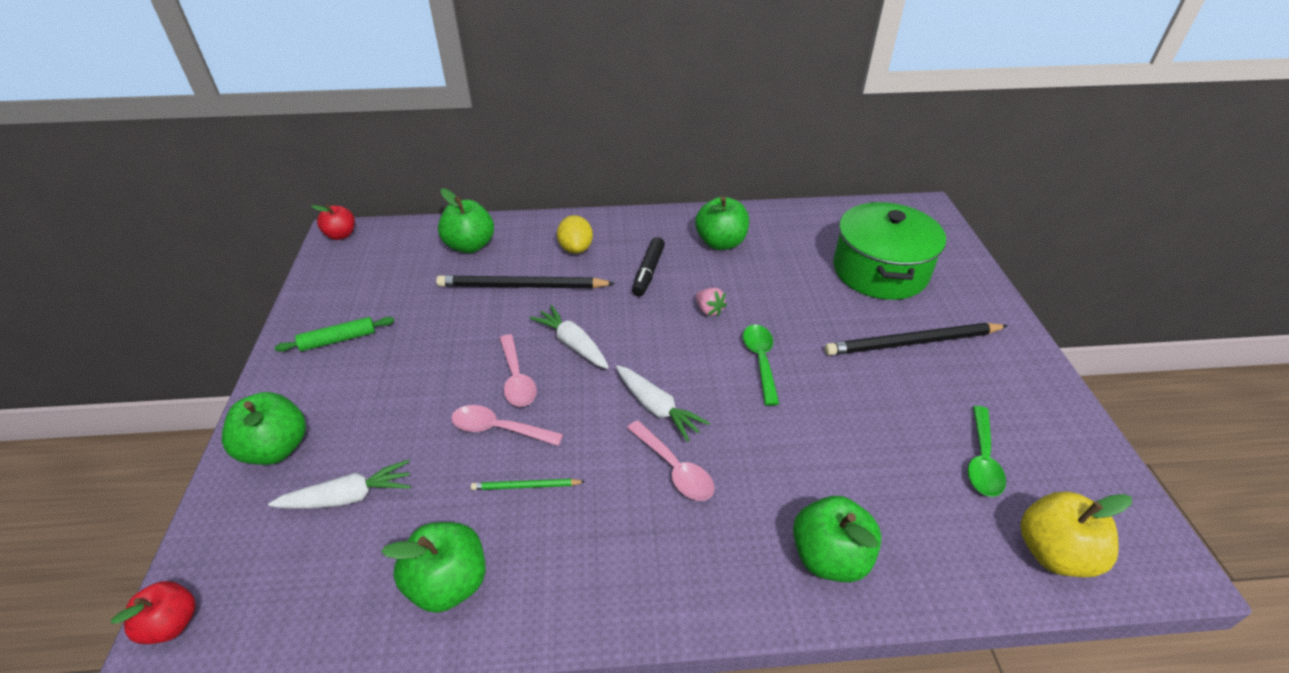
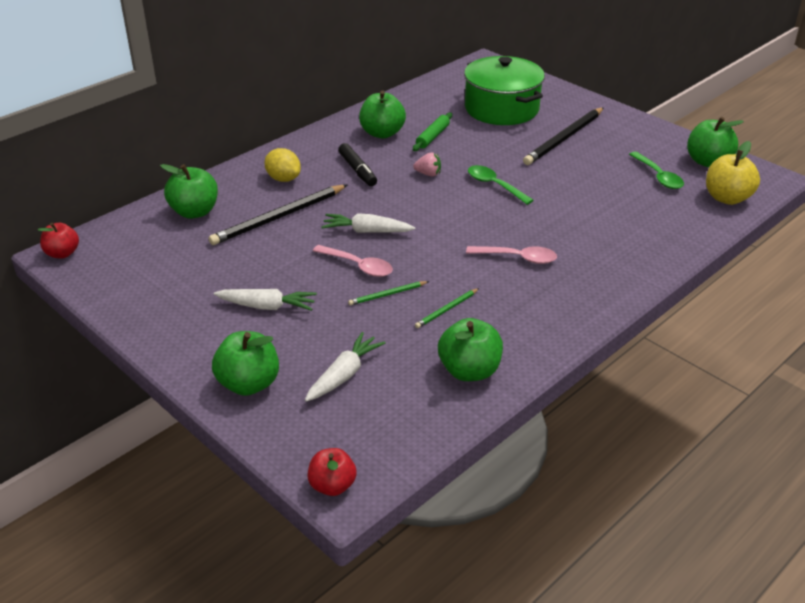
camera: 40 degrees left, 5 degrees down
green rolling pin [275,317,394,352] -> green rolling pin moved to [413,113,452,151]
pink spoon [451,405,563,446] -> green pencil [348,281,429,305]
white carrot [616,365,710,442] -> white carrot moved to [214,289,317,311]
green apple [793,496,882,582] -> green apple moved to [687,117,744,167]

